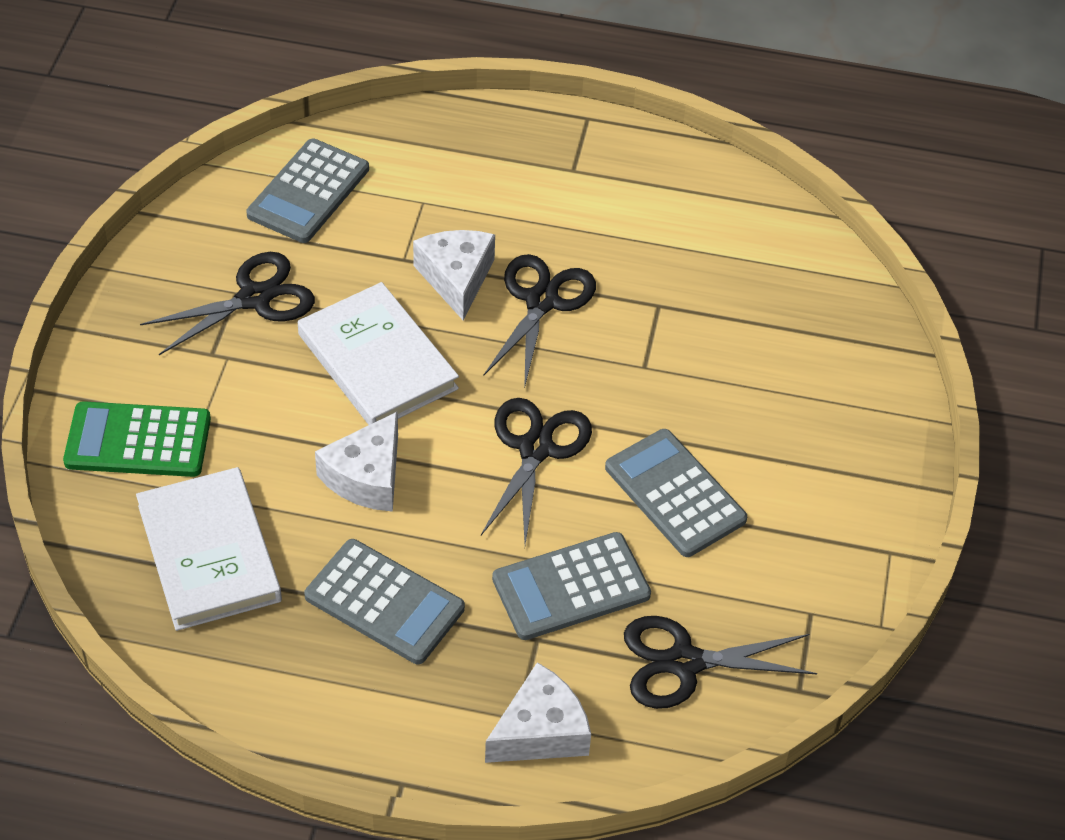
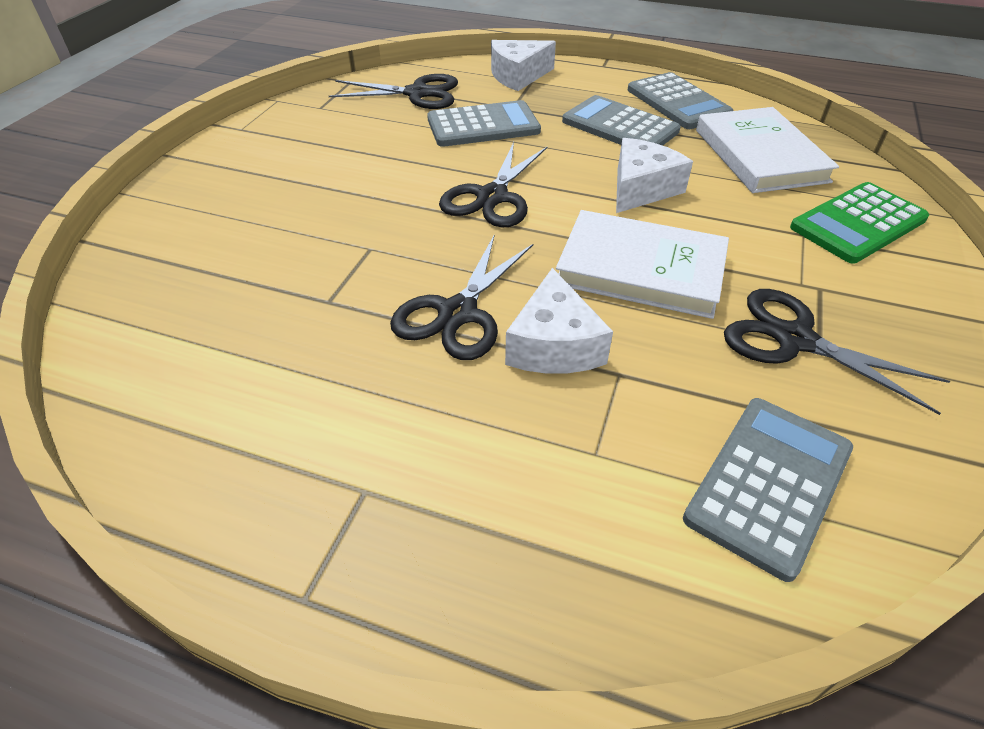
camera: 170 degrees left, 5 degrees down
green calculator [63,401,211,477] -> green calculator turned 135 degrees clockwise [790,182,929,264]
black scissors [140,252,315,355] -> black scissors turned 60 degrees clockwise [724,289,950,415]
white book [298,282,459,425] -> white book turned 45 degrees counterclockwise [556,210,729,319]
grey calculator [605,429,747,557] -> grey calculator moved to [628,72,734,129]

